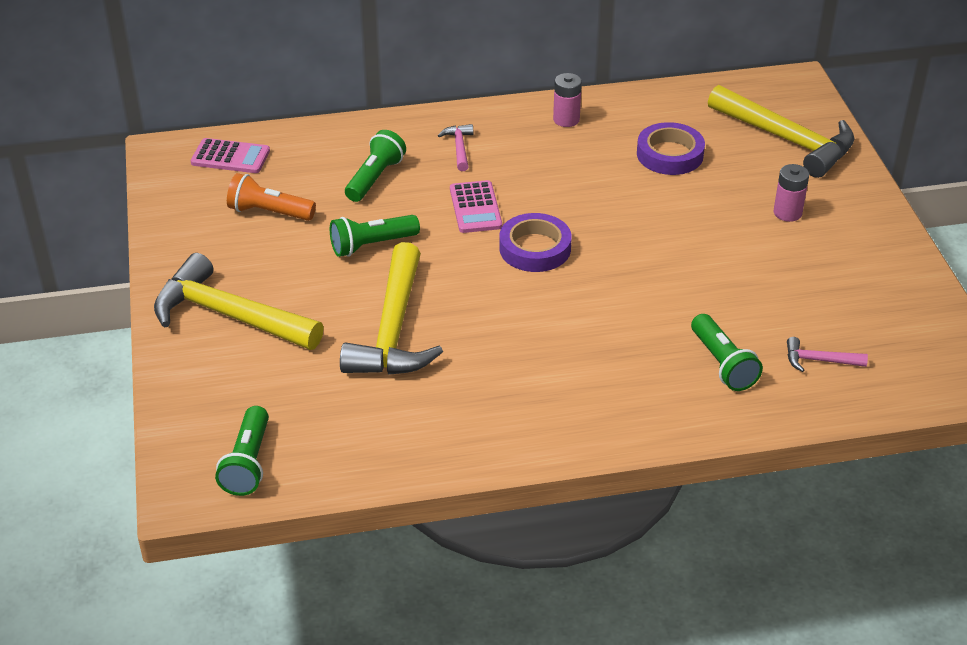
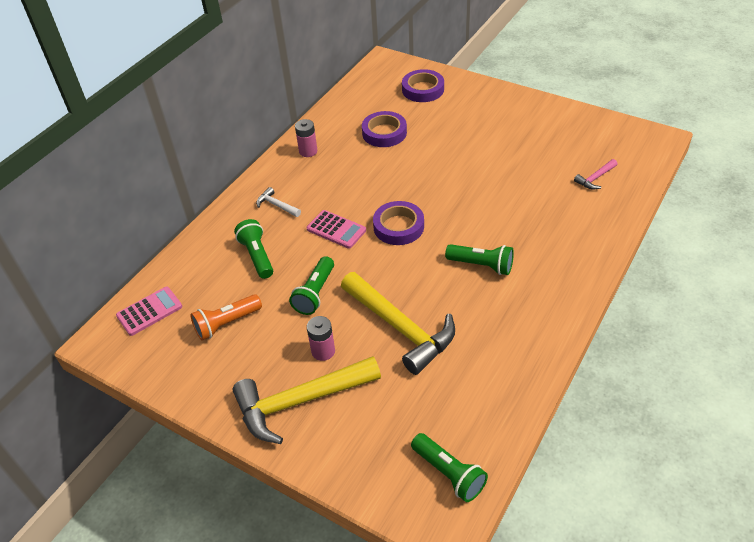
camera: 45 degrees left, 5 degrees up
pink hammer [438,124,473,171] -> white hammer [256,187,301,217]
green flashlight [691,314,763,391] -> green flashlight moved to [445,244,514,275]
yellow hammer [708,85,854,178] -> purple tape [402,69,444,102]
pink battery [774,164,809,222] -> pink battery moved to [307,316,335,361]

